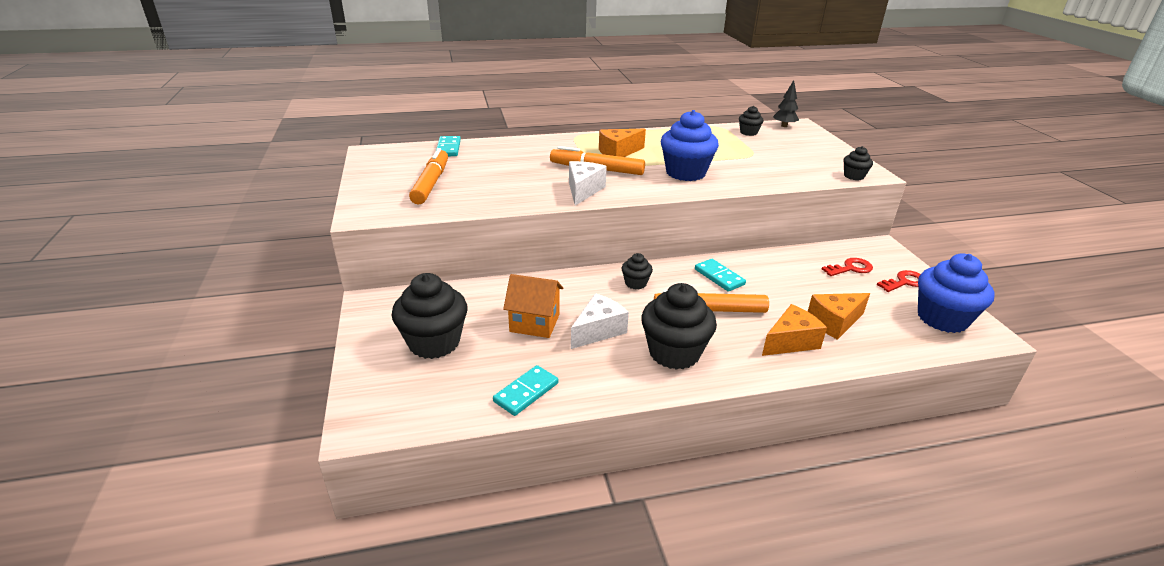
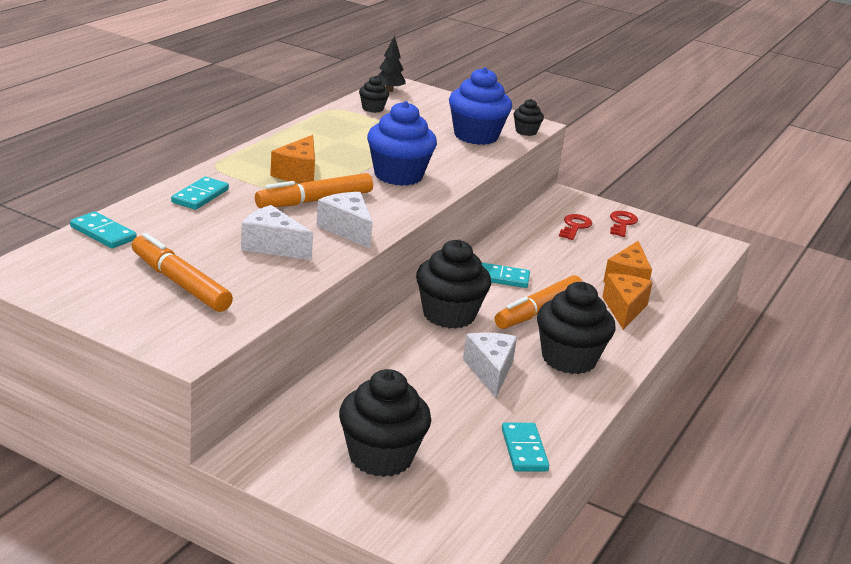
camera: 50 degrees left, 5 degrees down
orange house [503,274,563,338] -> none
black cupcake [621,253,653,289] -> black cupcake [416,239,491,329], size x2.02
blue cupcake [918,253,995,333] -> blue cupcake moved to [449,67,512,145]
none -> turquoise domino [171,177,229,210]
none -> white cheese [241,205,313,260]

